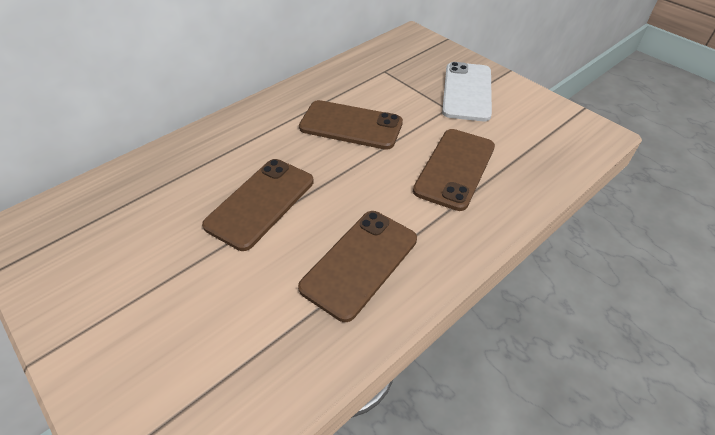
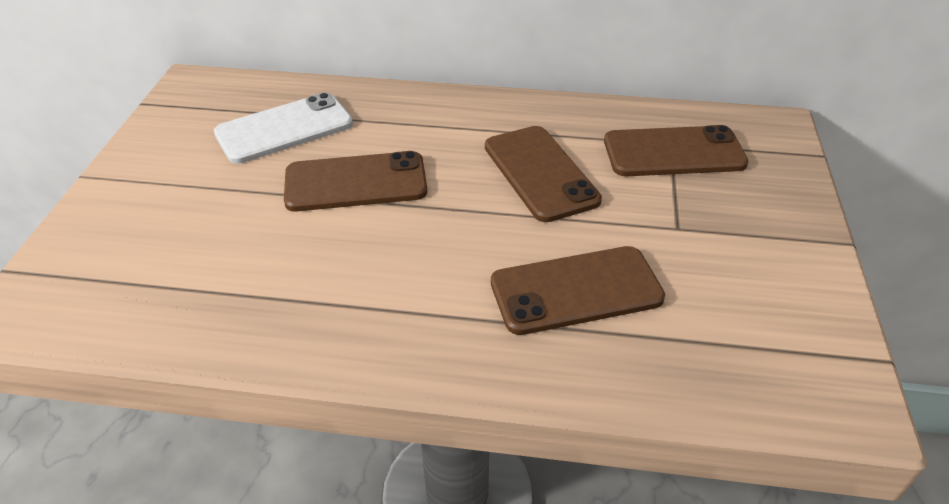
camera: 50 degrees right, 5 degrees down
brown phone [298,211,417,322] -> brown phone moved to [604,125,749,176]
white phone [442,62,492,121] -> white phone moved to [214,92,353,164]

